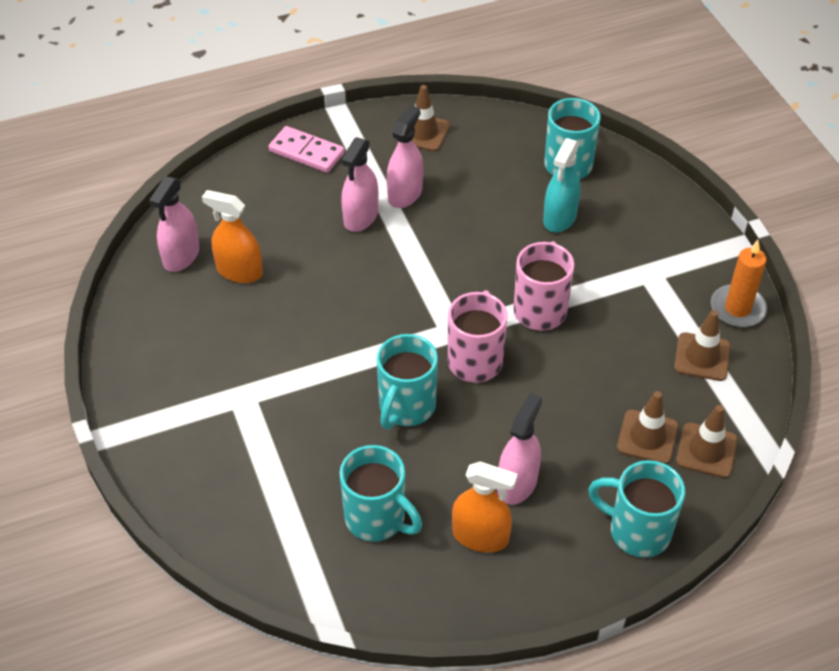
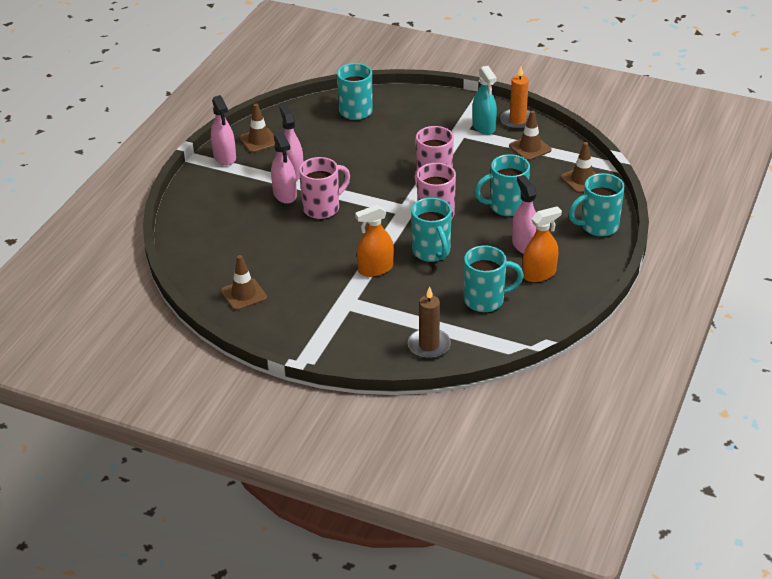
camera: 45 degrees left, 10 degrees down
pink spray bottle [149,176,200,272] -> pink spray bottle moved to [211,95,236,166]
orange spray bottle [202,190,263,283] -> orange spray bottle moved to [355,205,394,277]
pink domino [268,126,344,173] -> none
turquoise spray bottle [543,138,581,232] -> turquoise spray bottle moved to [472,66,497,135]
brown traffic cone [617,391,678,464] -> brown traffic cone moved to [221,255,267,311]
none -> pink mug [299,157,350,219]
none -> brown candle [408,286,451,359]
none -> turquoise mug [474,154,530,216]

